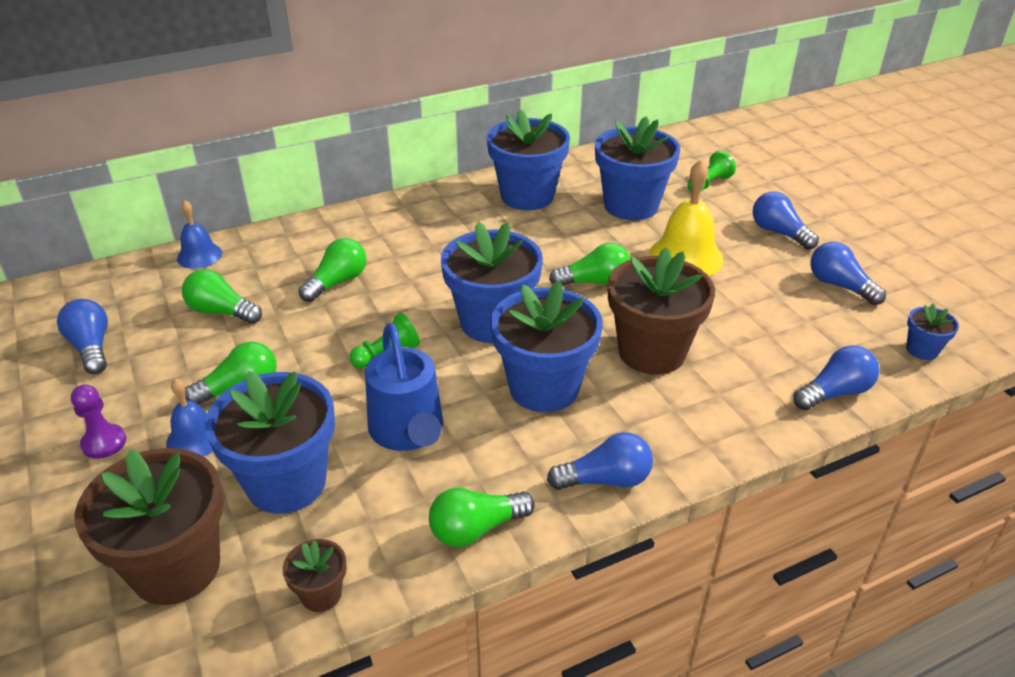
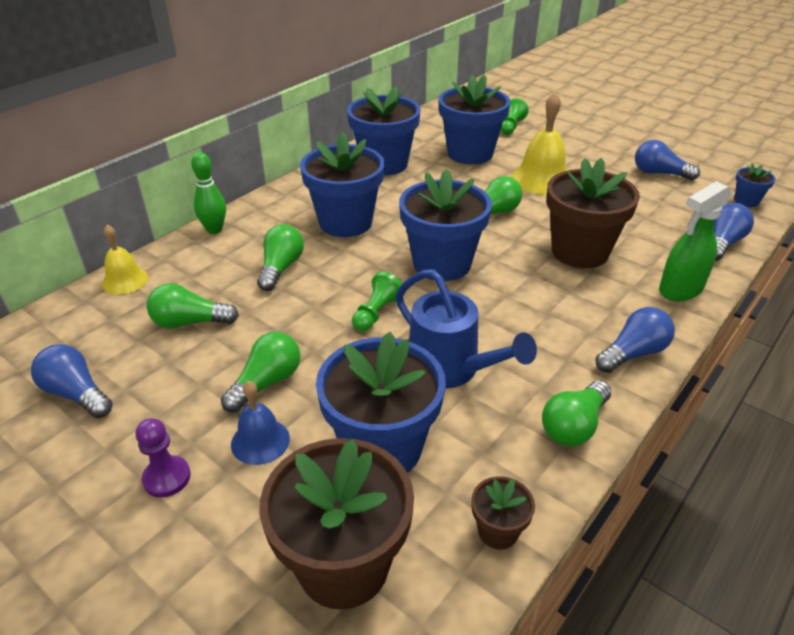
camera: 25 degrees left, 0 degrees up
blue bell [177,200,222,269] -> yellow bell [102,225,148,295]
blue flower pot [491,281,603,412] -> blue flower pot moved to [300,132,385,237]
blue light bulb [752,191,819,250] -> none
none -> green bowling pin [191,152,226,234]
none -> green spray bottle [659,181,732,301]

